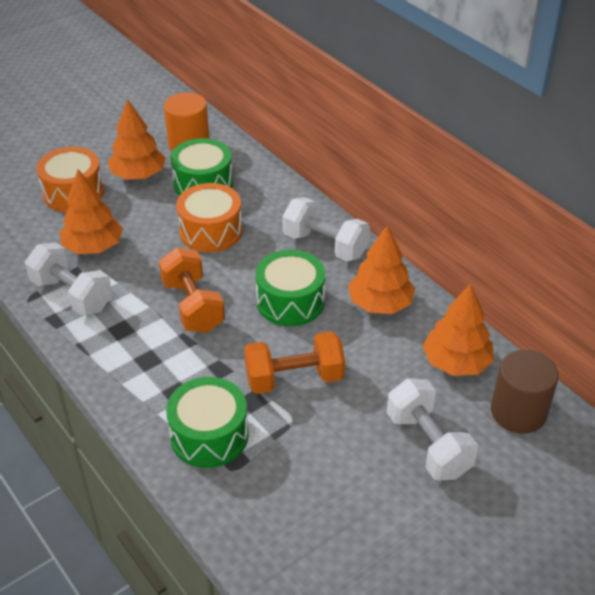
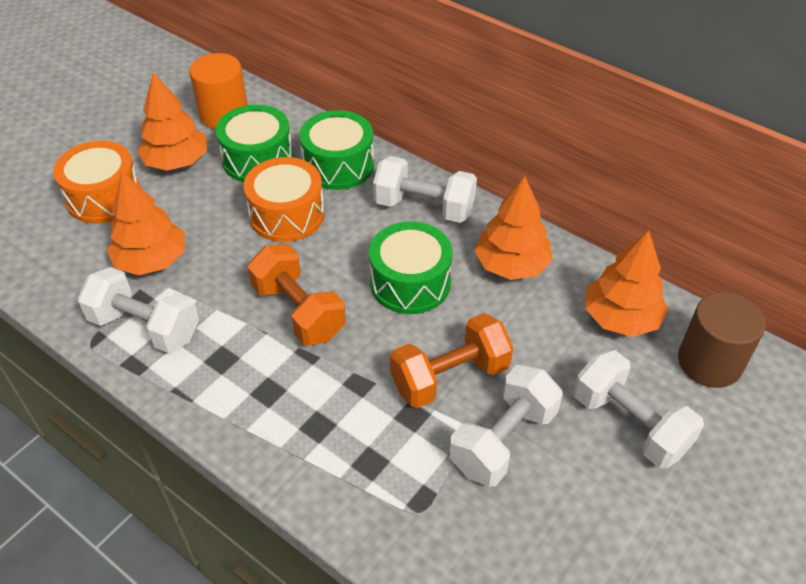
camera: 15 degrees left, 5 degrees up
green drum [166,377,249,468] -> green drum moved to [299,110,374,190]
none -> white dumbbell [449,365,563,486]

